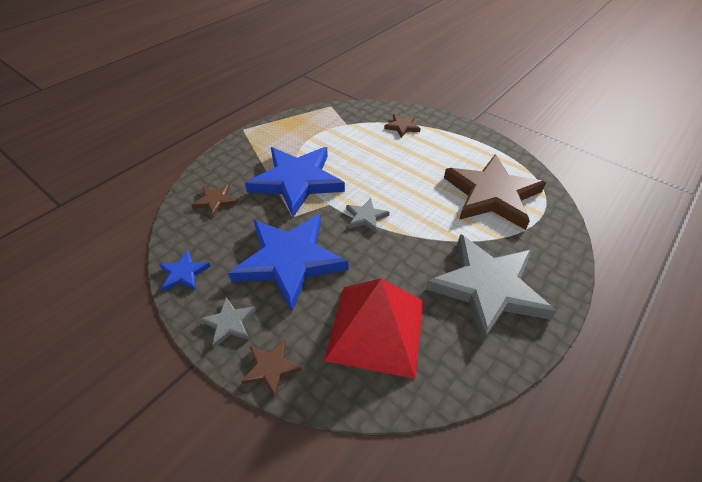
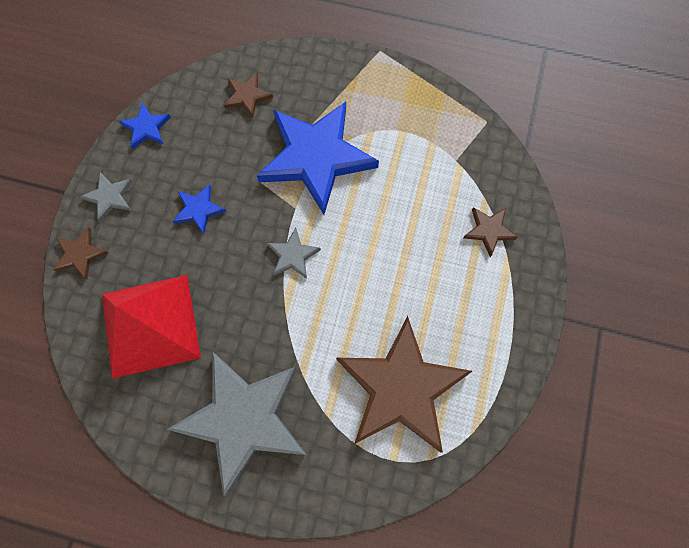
camera: 65 degrees right, 25 degrees up
blue star [228,214,349,311] -> blue star [173,184,226,234], size x0.43

